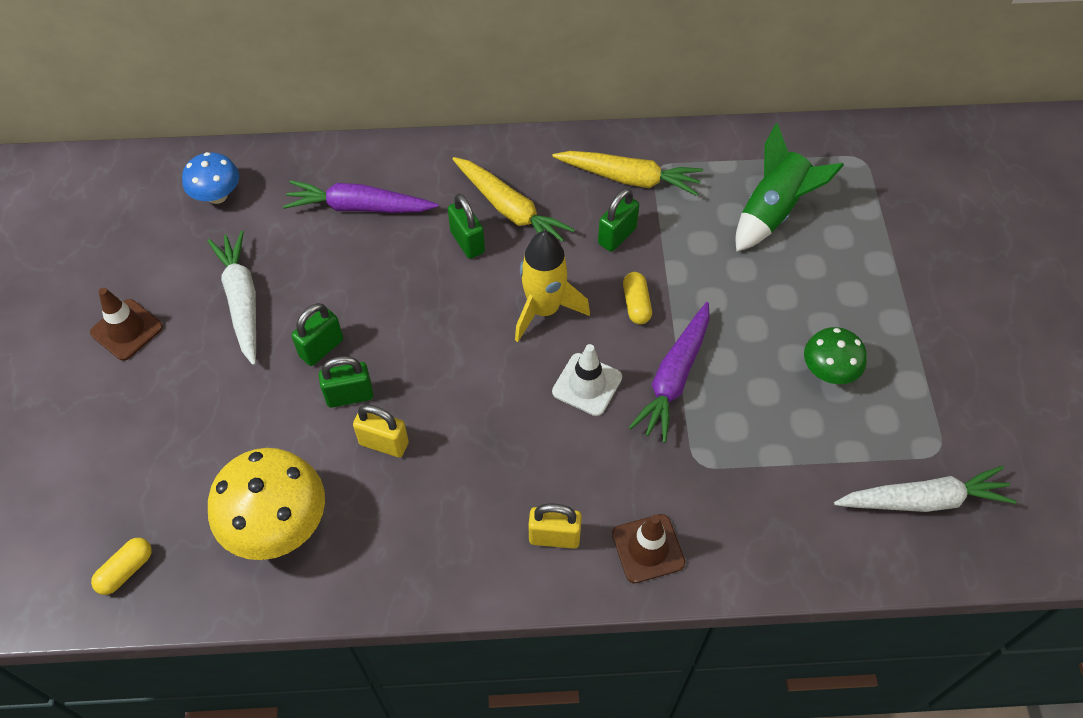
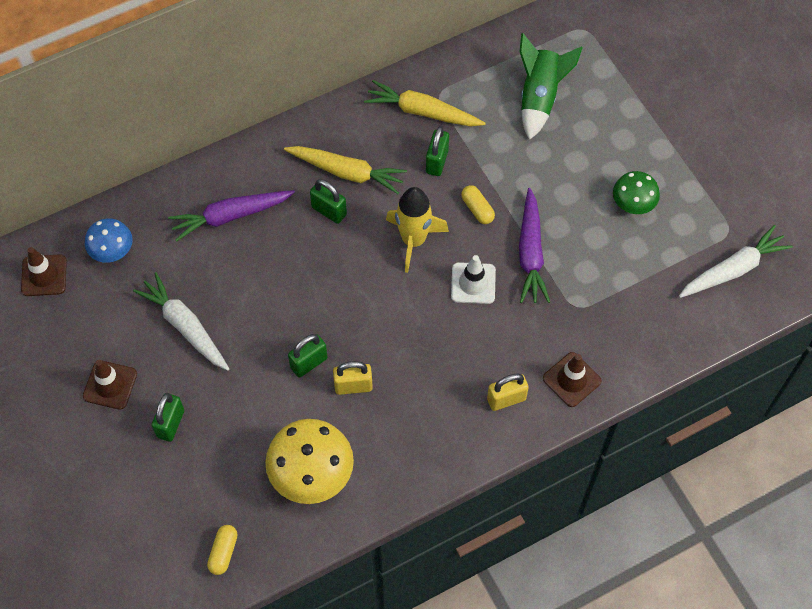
camera: 25 degrees left, 5 degrees up
green padlock [291,303,343,366] -> green padlock moved to [152,393,184,442]
yellow carrot [552,151,703,196] -> yellow carrot turned 150 degrees counterclockwise [364,80,486,127]
none -> brown traffic cone [21,247,67,296]

